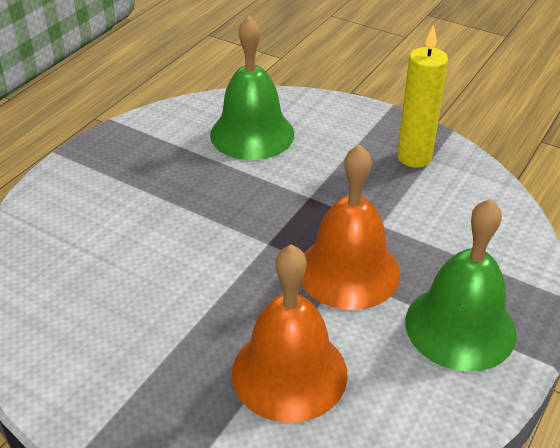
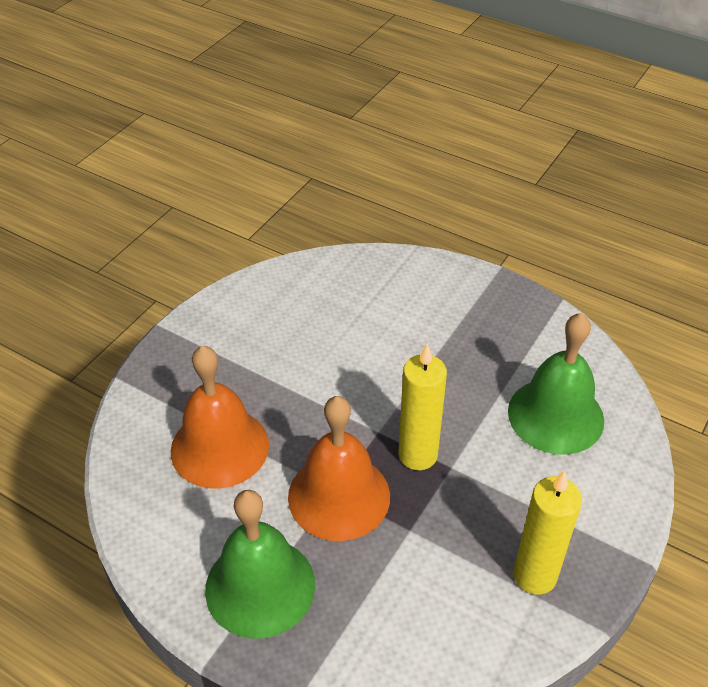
camera: 90 degrees right, 5 degrees up
none -> yellow candle [399,343,447,470]

